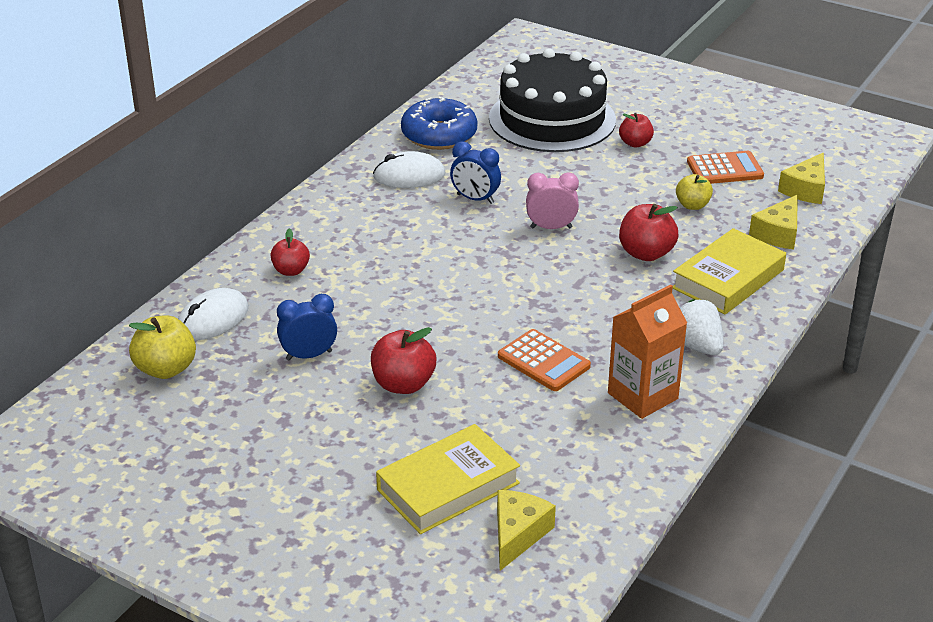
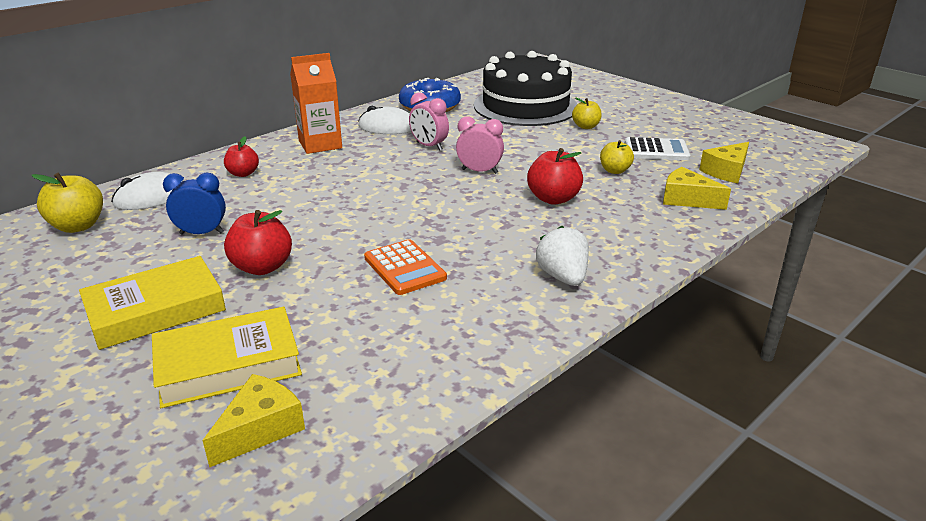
camera: 15 degrees right, 5 degrees down
blue clock [450,141,501,204] -> pink clock [409,92,449,151]
orange carton [608,285,687,419] -> orange carton moved to [290,53,342,154]
red apple [619,113,654,147] -> yellow apple [572,98,602,129]
yellow book [673,228,786,314] -> yellow book moved to [79,256,226,350]
orange calculator [687,151,764,184] -> white calculator [625,137,690,160]
yellow cheese [749,195,798,250] -> yellow cheese turned 75 degrees clockwise [663,167,731,210]

